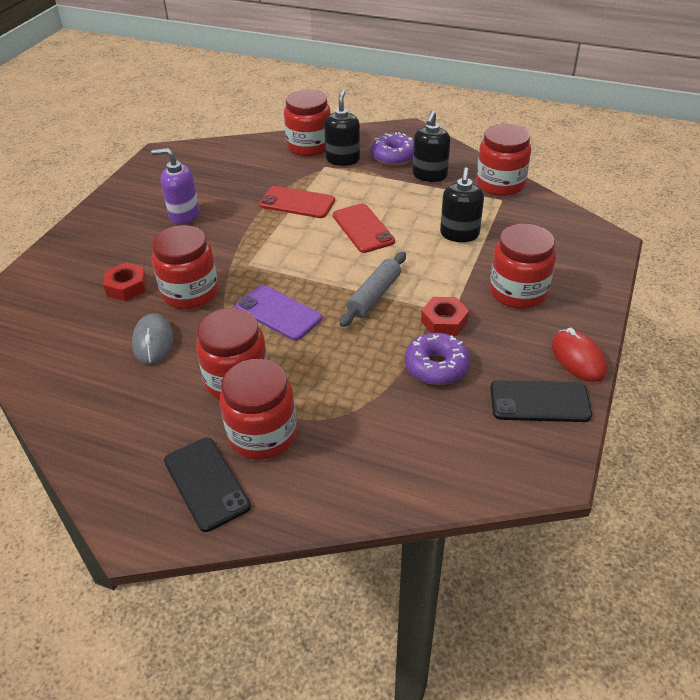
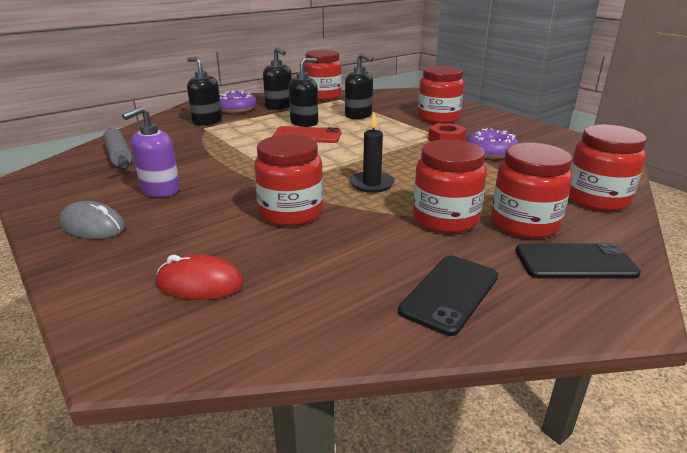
camera: 60 degrees left, 15 degrees down
red nut [103,262,147,301] -> none
grey mouse [132,313,173,365] -> grey mouse moved to [59,201,125,239]
purple phone [236,285,322,341] -> black candle [350,113,395,193]
red phone [259,186,335,218] -> none
red jar [284,89,331,157] -> red jar moved to [569,125,647,212]
grey rolling pin [340,252,406,327] -> grey rolling pin moved to [103,128,132,169]
black phone [490,380,592,422] -> black phone moved to [398,255,498,336]
red mouse [552,328,607,382] -> red mouse moved to [156,254,244,300]
none -> black soap dispenser [289,58,318,127]

